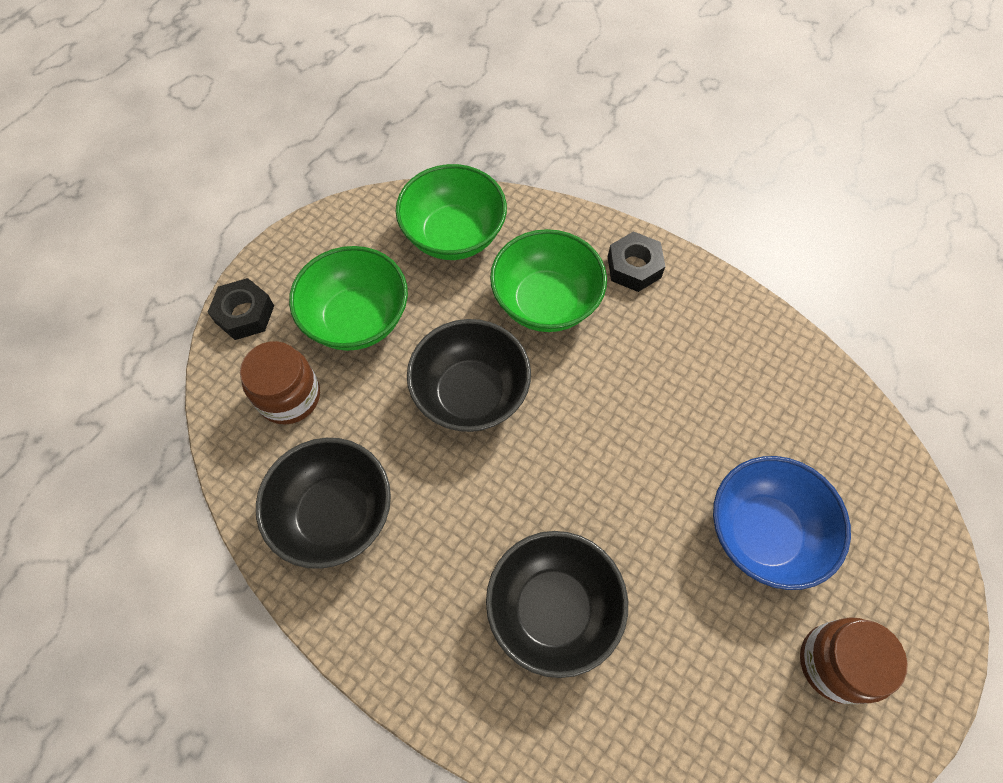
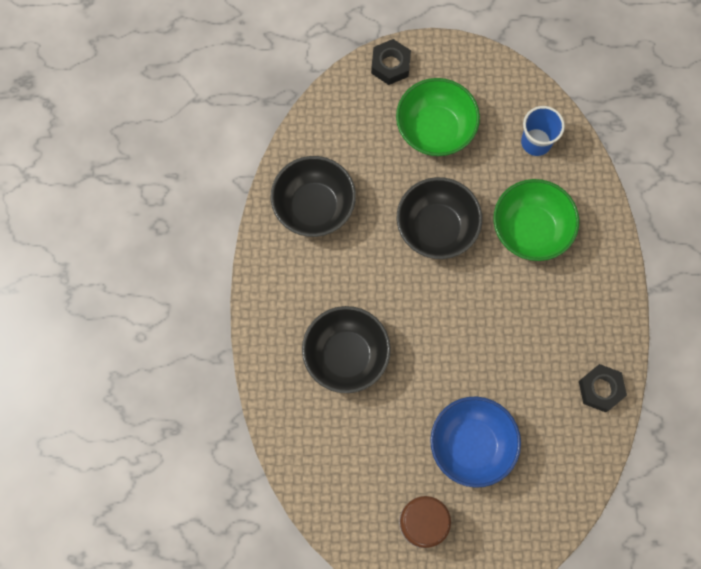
camera: 55 degrees right, 10 degrees up
brown jar [240,341,320,425] -> none
green bowl [396,164,507,260] -> blue cup [521,106,565,156]
black nut [608,231,665,292] -> black nut moved to [579,364,627,412]

